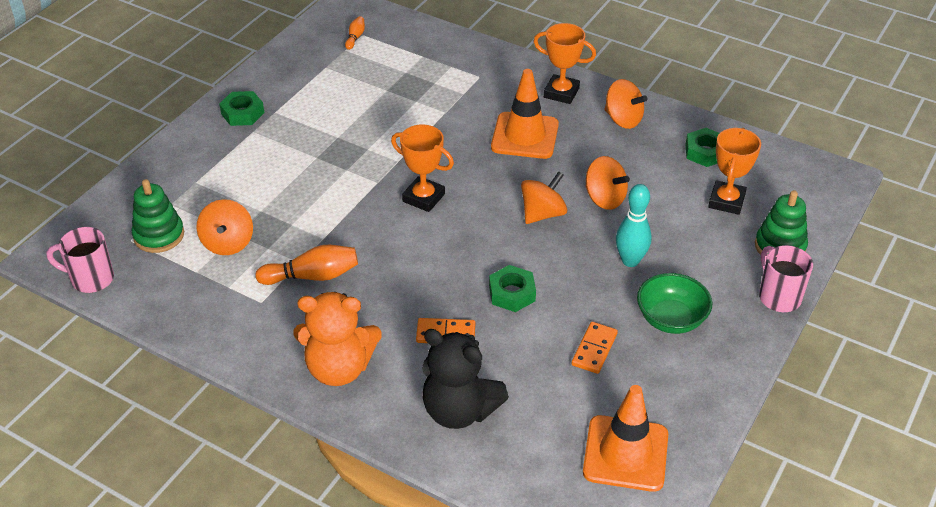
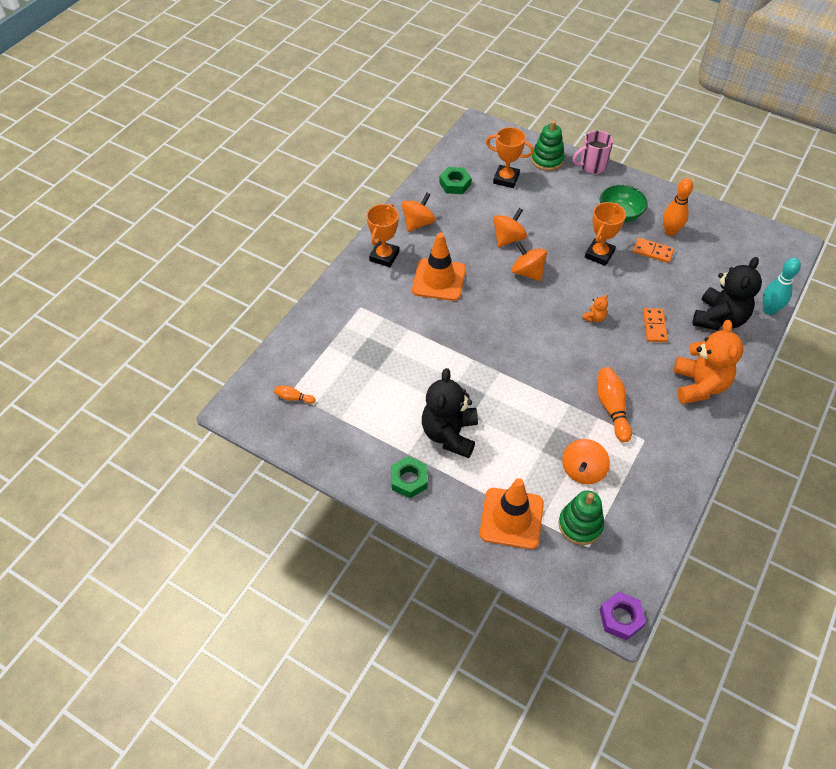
camera: 90 degrees left, 10 degrees up
pink mug [46,227,114,293] -> none
orange spinning top [196,199,253,255] -> orange spinning top turned 120 degrees clockwise [562,439,610,484]
orange trophy [391,125,454,212] -> orange trophy moved to [585,202,626,266]
green nut [489,265,536,312] -> none
orange traffic cone [583,385,668,492] -> orange traffic cone moved to [479,478,544,549]
turquoise bowling pin [616,184,652,267] -> turquoise bowling pin moved to [763,258,801,315]
none -> black teddy bear [422,368,478,458]
none -> orange teddy bear [582,295,608,322]
none -> purple nut [599,592,646,640]
none -> orange bowling pin [663,178,693,236]

